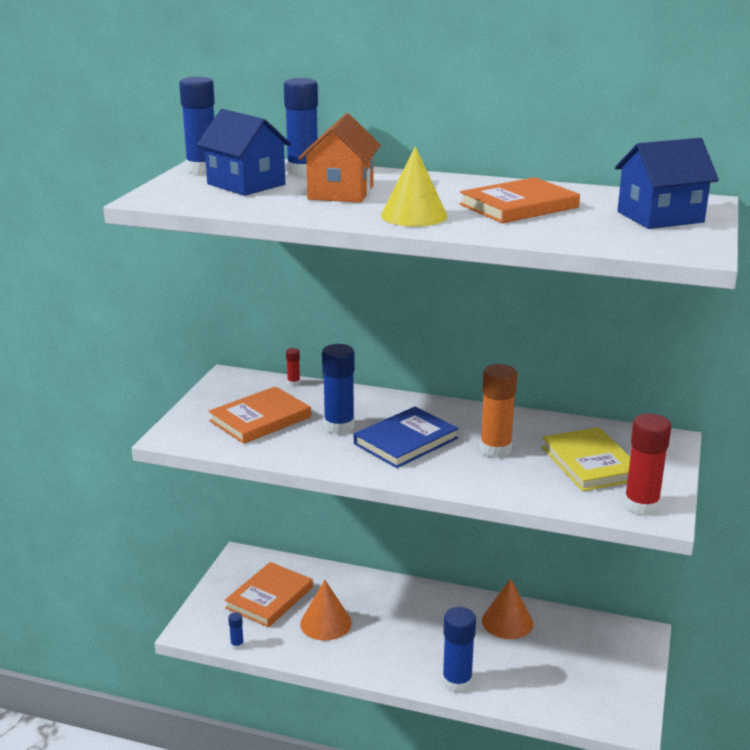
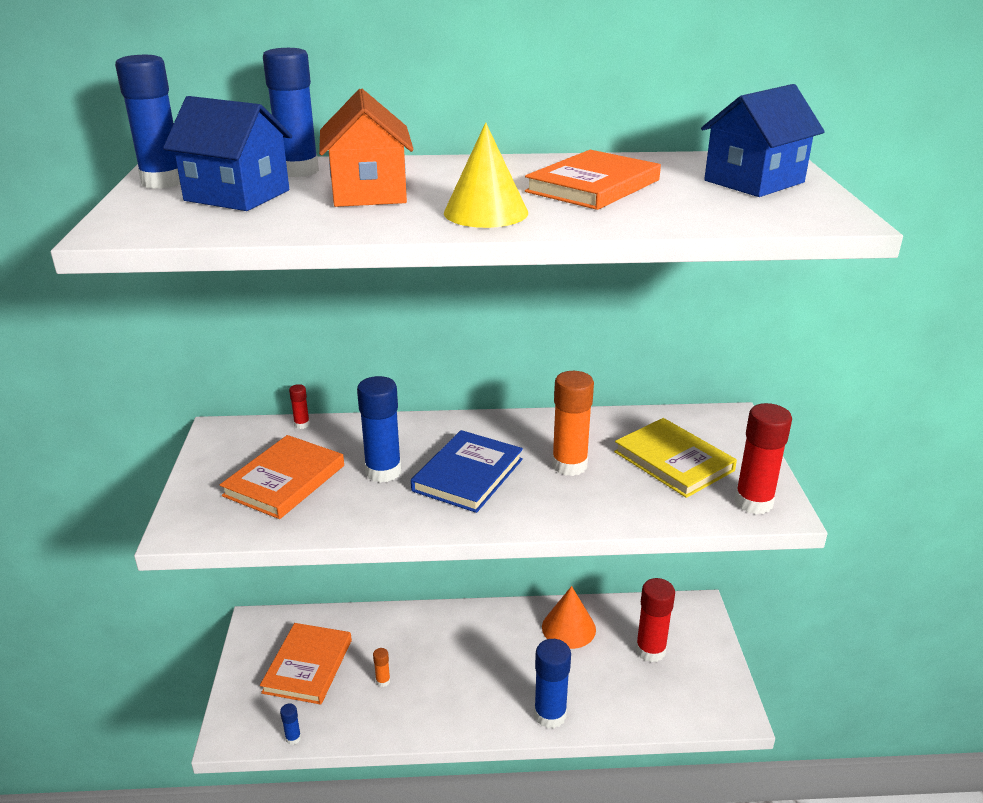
camera: 20 degrees left, 5 degrees up
orange cone [300,580,352,640] -> orange glue stick [373,648,390,687]
none -> red glue stick [636,578,675,662]

